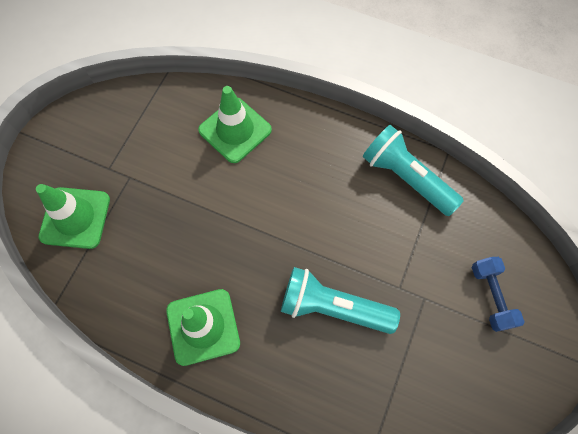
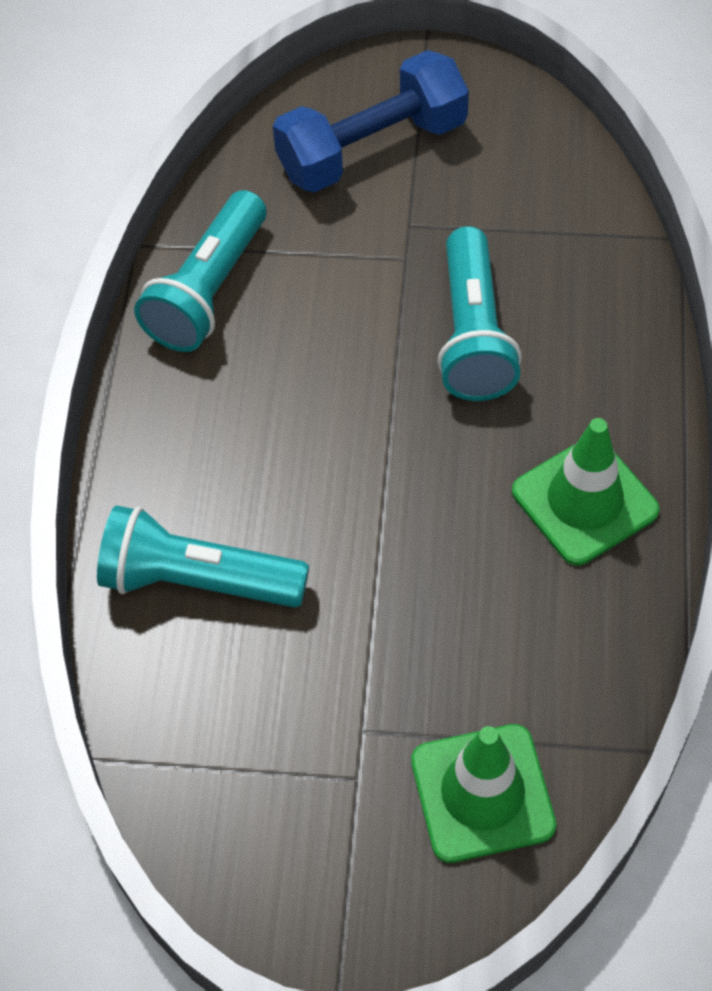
camera: 105 degrees left, 10 degrees down
green traffic cone [198,86,272,163] -> turquoise flashlight [97,505,309,608]
blue dumbbell [472,257,525,332] -> blue dumbbell [273,50,469,193], size x1.74

